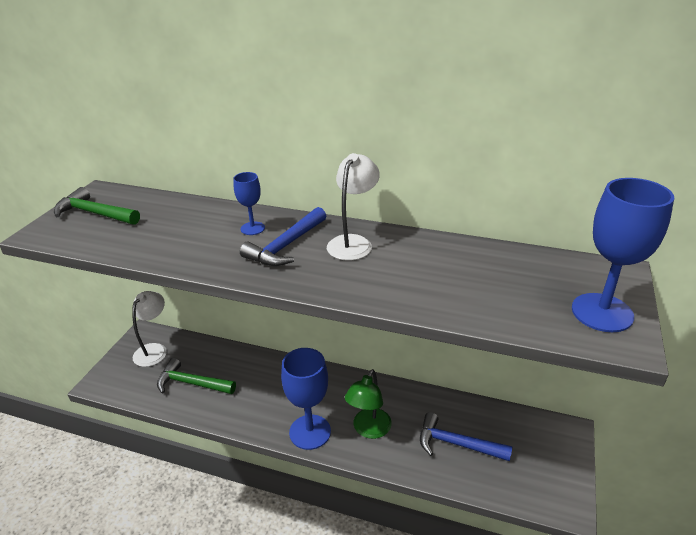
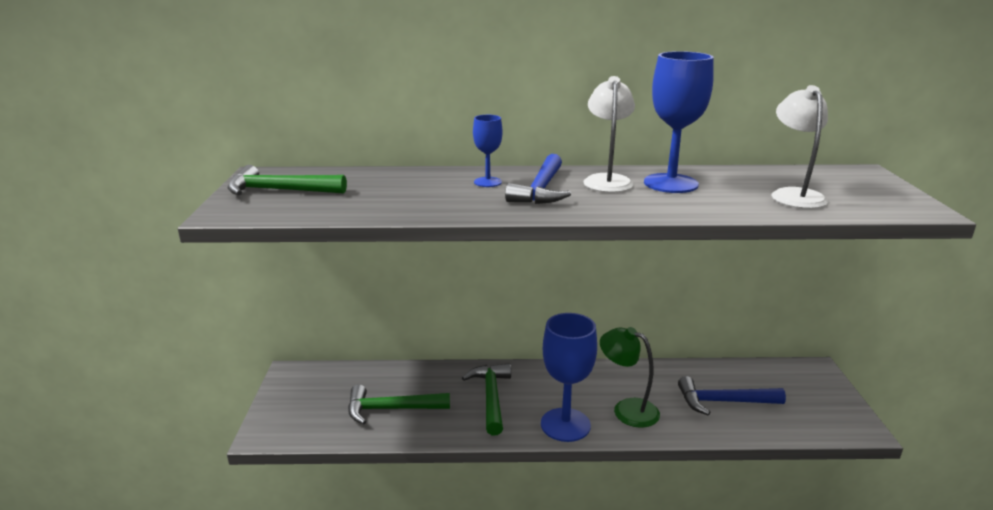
camera: 20 degrees left, 10 degrees down
white lamp [132,291,167,367] -> white lamp moved to [772,85,828,209]
green lamp [345,369,392,439] -> green lamp turned 120 degrees clockwise [600,327,660,428]
blue goblet [572,178,674,332] -> blue goblet moved to [644,51,714,193]
none -> green hammer [462,363,511,435]

